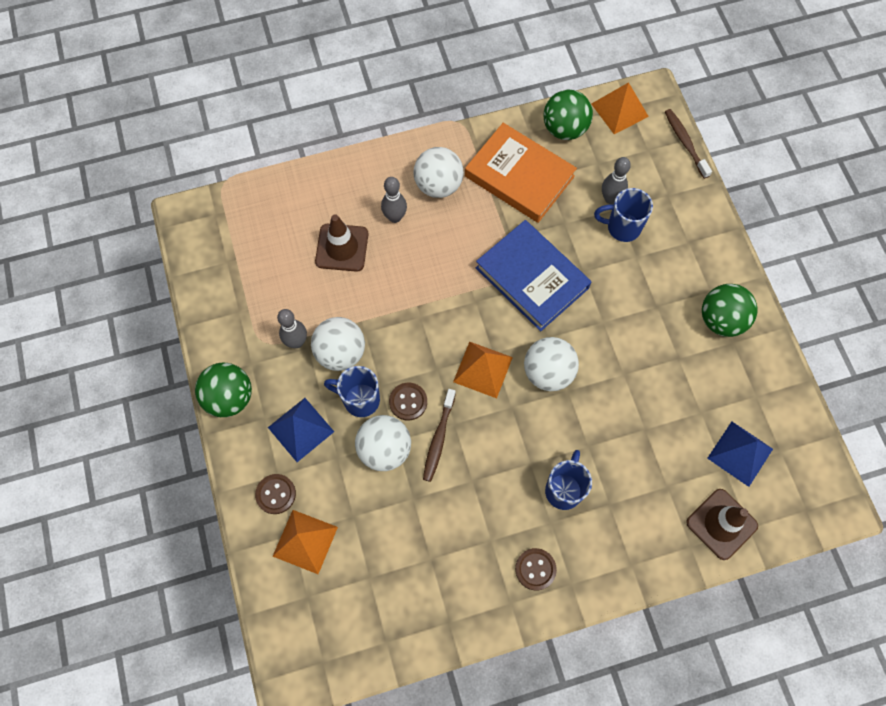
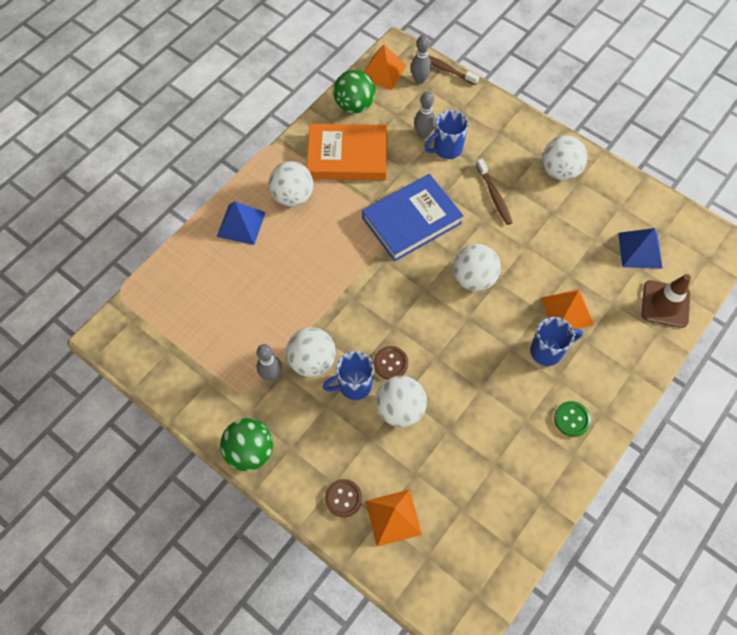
camera: 35 degrees left, 5 degrees down
blue pyramid [268,398,334,462] -> blue pyramid moved to [217,201,266,245]
brown traffic cone [315,214,368,272] -> none
grey bowling pin [381,177,407,223] -> grey bowling pin moved to [411,35,432,84]
brown toothbrush [423,389,456,482] -> brown toothbrush moved to [476,159,513,225]
orange pyramid [453,342,513,398] -> orange pyramid moved to [541,289,594,329]
blue book [476,220,591,331] -> blue book turned 45 degrees counterclockwise [362,174,464,262]
brown button [515,548,557,590] -> green button [554,401,591,437]
blue mug [545,450,592,510] -> blue mug turned 90 degrees clockwise [530,317,583,366]
green ball [702,284,758,337] -> white ball [542,136,588,180]

